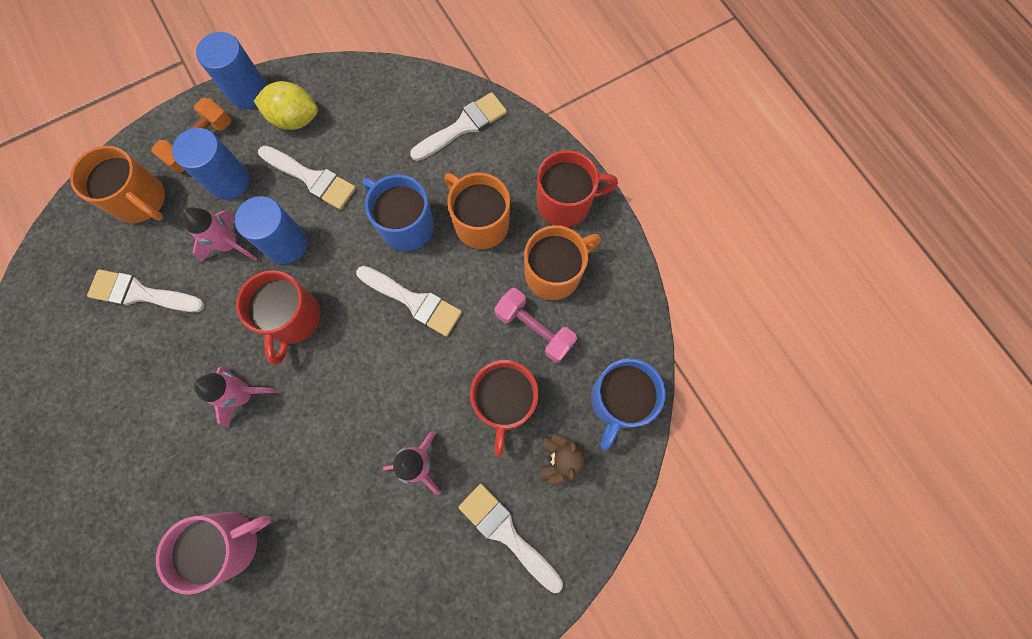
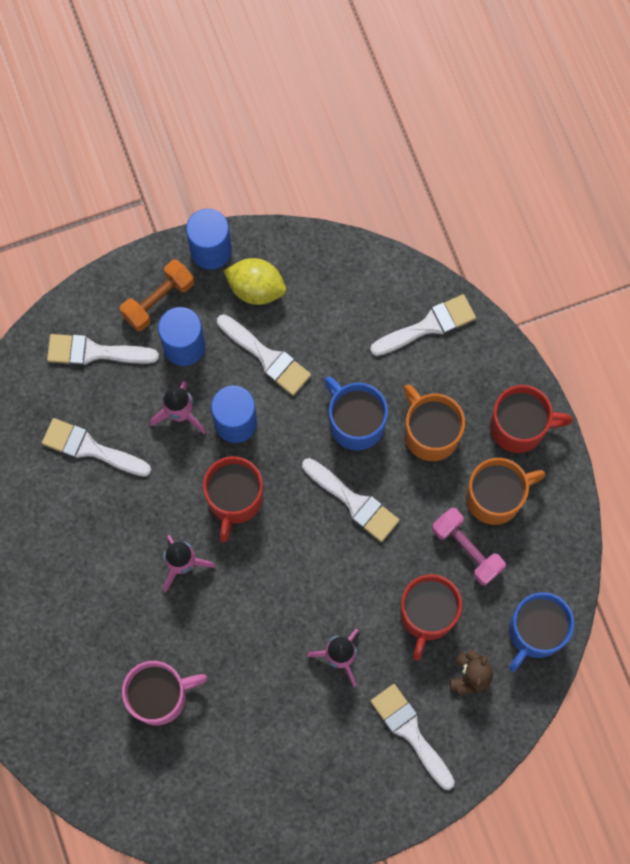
camera: 10 degrees right, 0 degrees up
orange mug [70,146,165,223] -> white brush [47,334,159,366]

